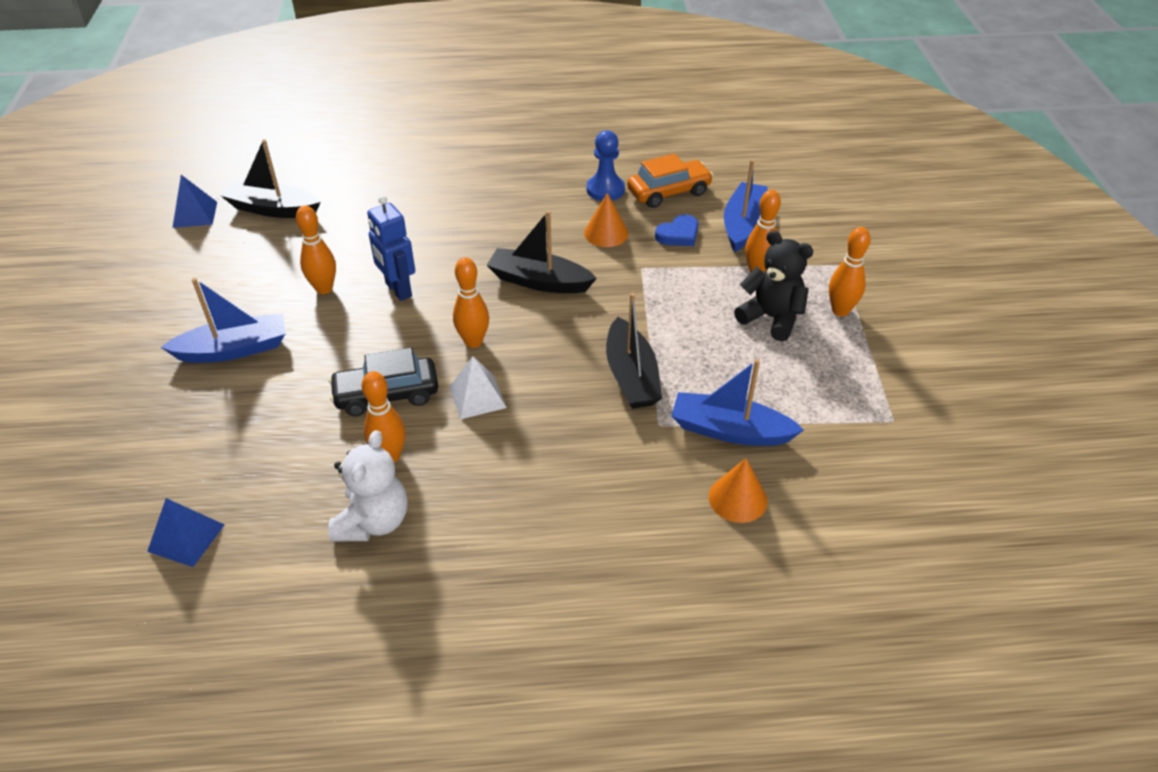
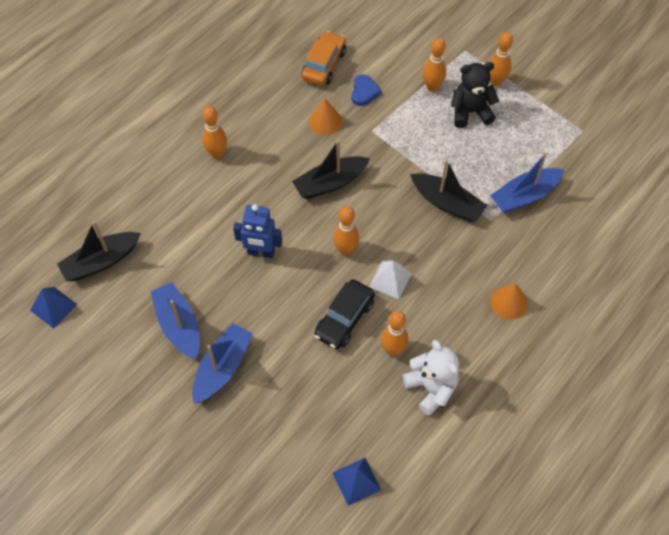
camera: 45 degrees left, 15 degrees up
orange bowling pin [296,206,336,294] -> orange bowling pin moved to [202,106,227,159]
blue pawn [587,131,625,201] -> none
orange cone [709,458,767,523] -> orange cone moved to [490,284,528,320]
blue boat [724,159,768,252] -> blue boat moved to [150,282,200,359]

